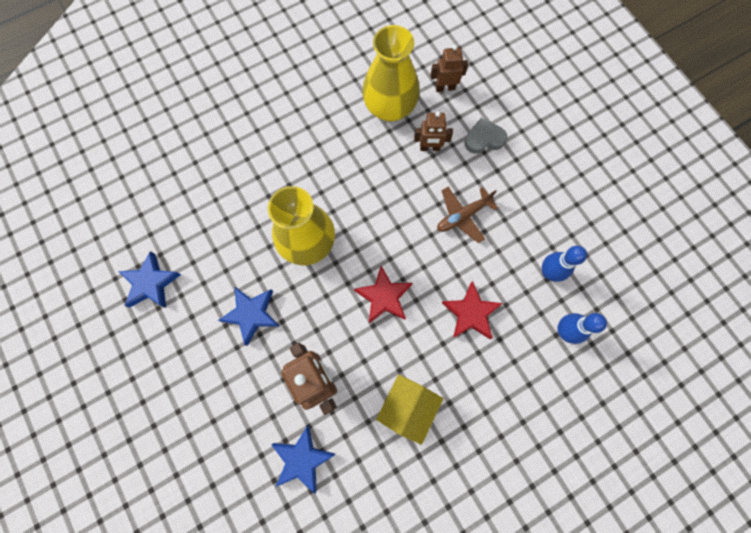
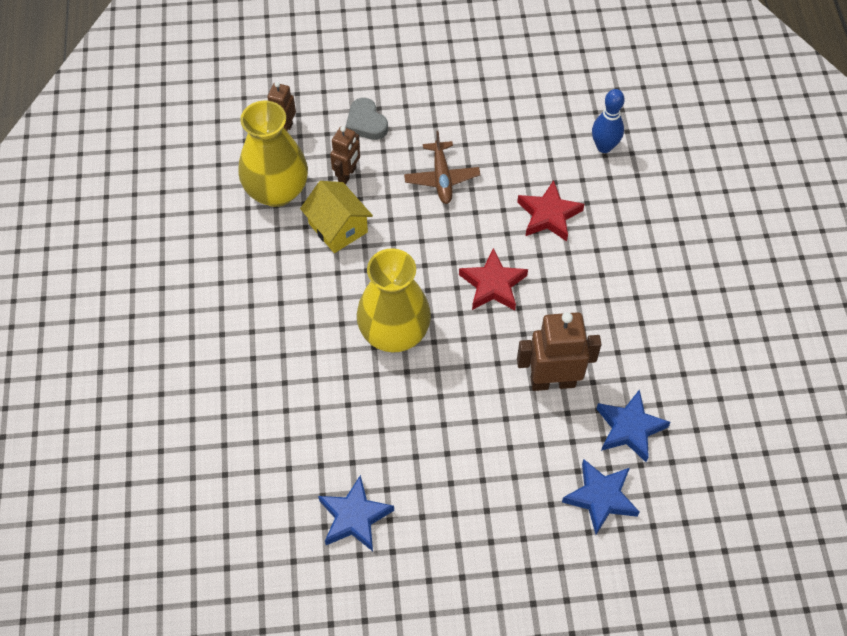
camera: 65 degrees left, 15 degrees down
blue star [218,287,279,346] -> blue star moved to [562,459,639,535]
yellow house [376,375,443,445] -> yellow house moved to [300,181,373,253]
grey heart [465,118,507,154] -> grey heart turned 45 degrees counterclockwise [346,98,388,140]
blue bowling pin [542,246,587,282] -> none

